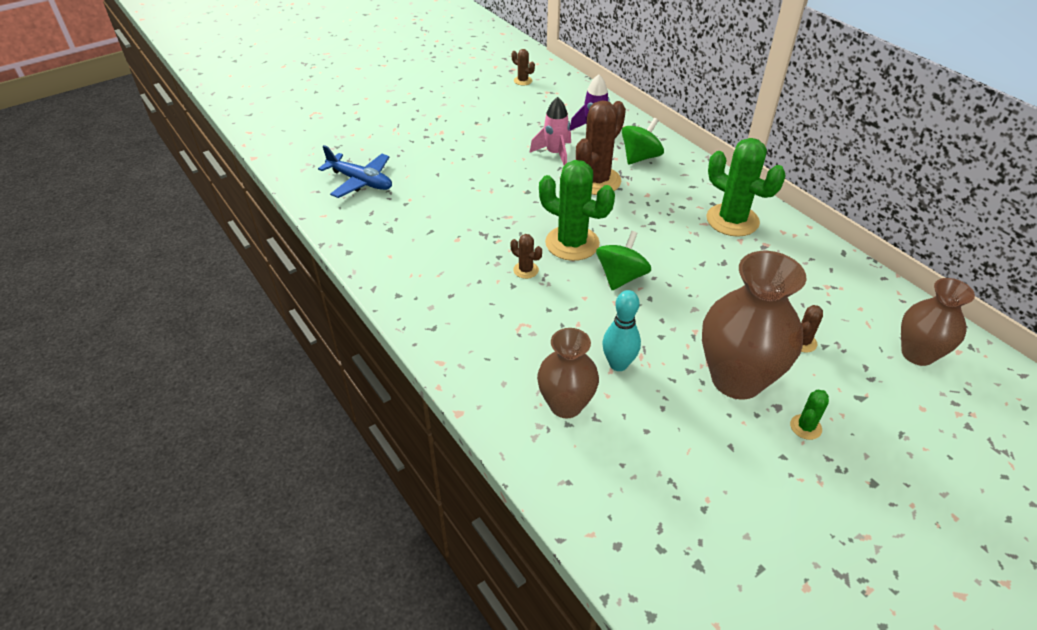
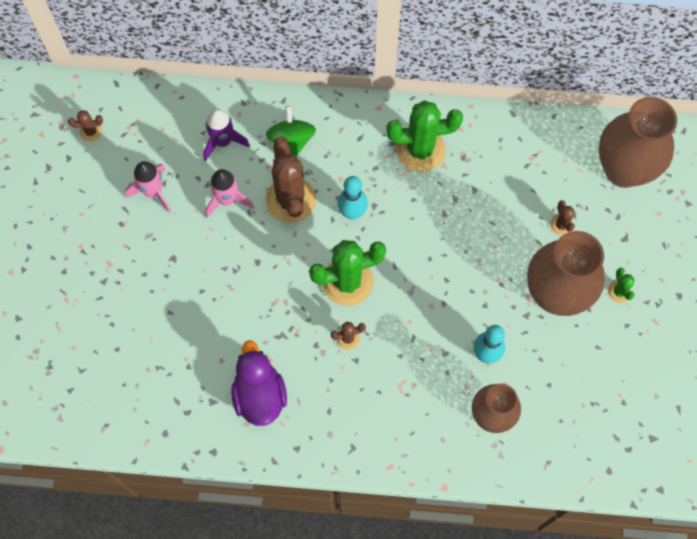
camera: 50 degrees left, 25 degrees up
blue plane [318,145,392,198] -> none
green spinning top [596,231,651,290] -> none
brown vase [901,278,975,366] -> brown vase [599,97,677,188], size x1.60
none -> pink rocket [125,161,171,213]
none -> purple duck [231,340,287,426]
none -> turquoise bowling pin [338,176,368,220]

